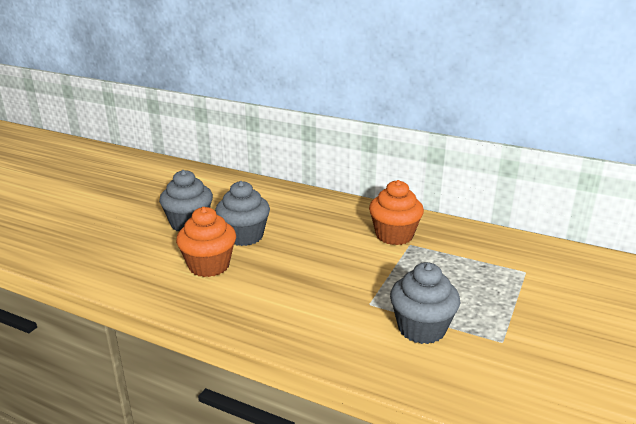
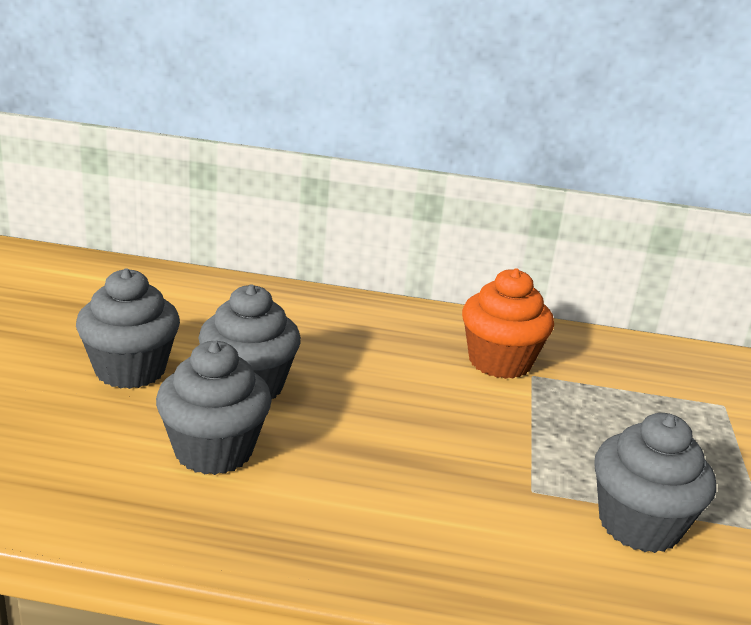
camera: 20 degrees left, 0 degrees up
orange cupcake [176,207,236,277] -> grey cupcake [156,341,272,475]

